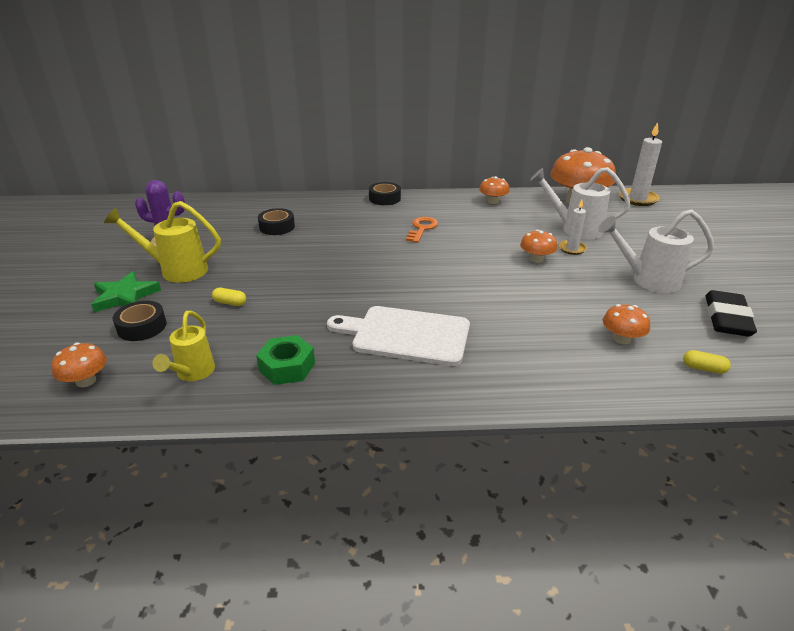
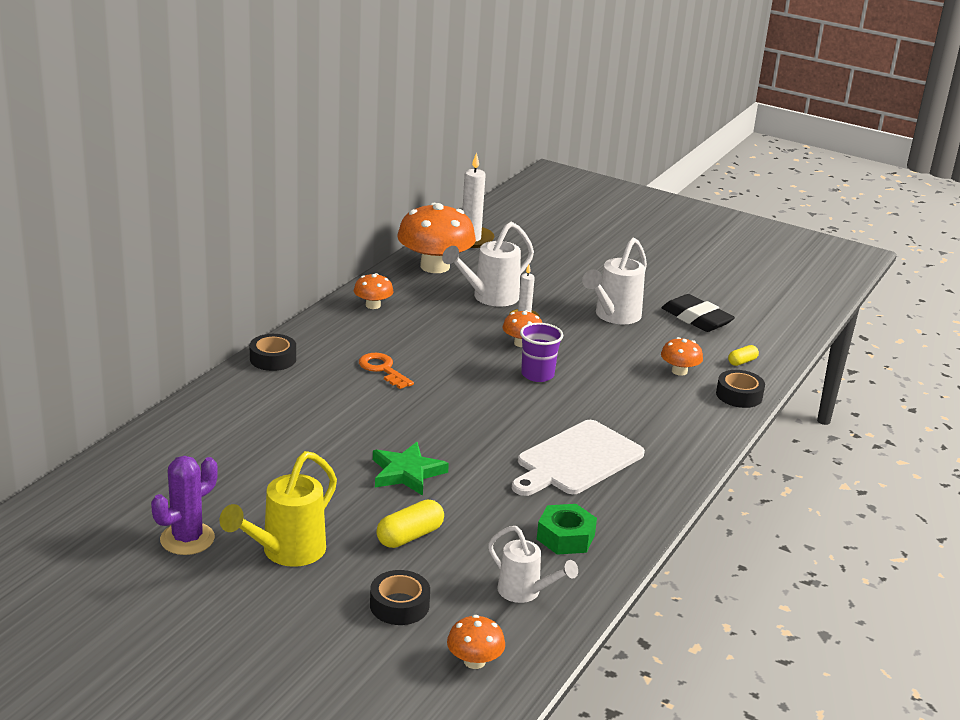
camera: 60 degrees left, 5 degrees down
green star [91,271,161,313] -> green star moved to [373,442,449,496]
yellow watering can [152,311,215,381] -> white watering can [488,526,578,603]
yellow capsule [212,288,246,306] -> yellow capsule [376,499,444,548], size x1.68
black tape [258,208,295,235] -> black tape moved to [716,370,765,408]
none -> purple cup [520,323,563,382]

